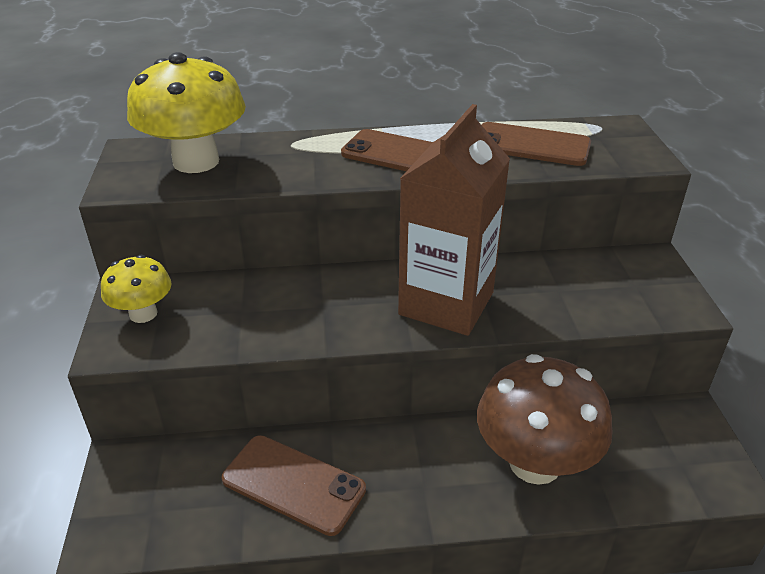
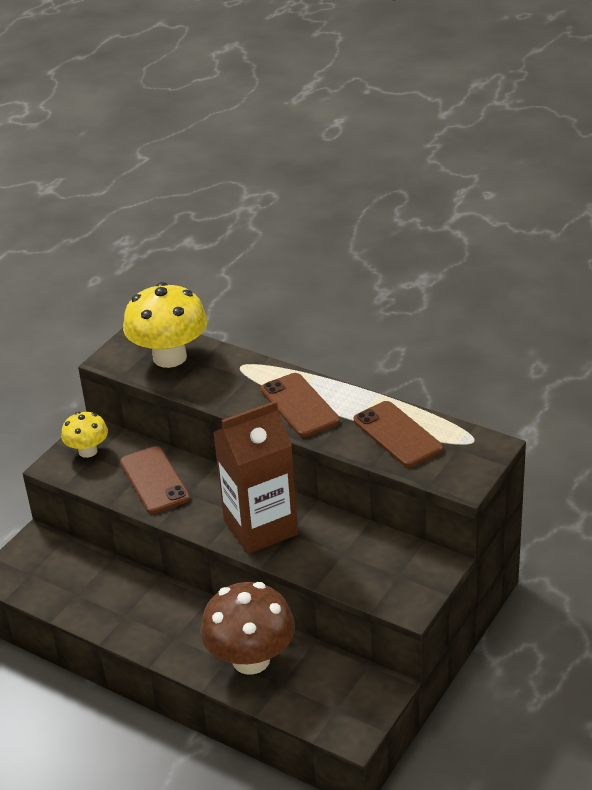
camera: 40 degrees right, 0 degrees up
brown phone [222,435,366,536] -> brown phone moved to [120,446,190,514]

